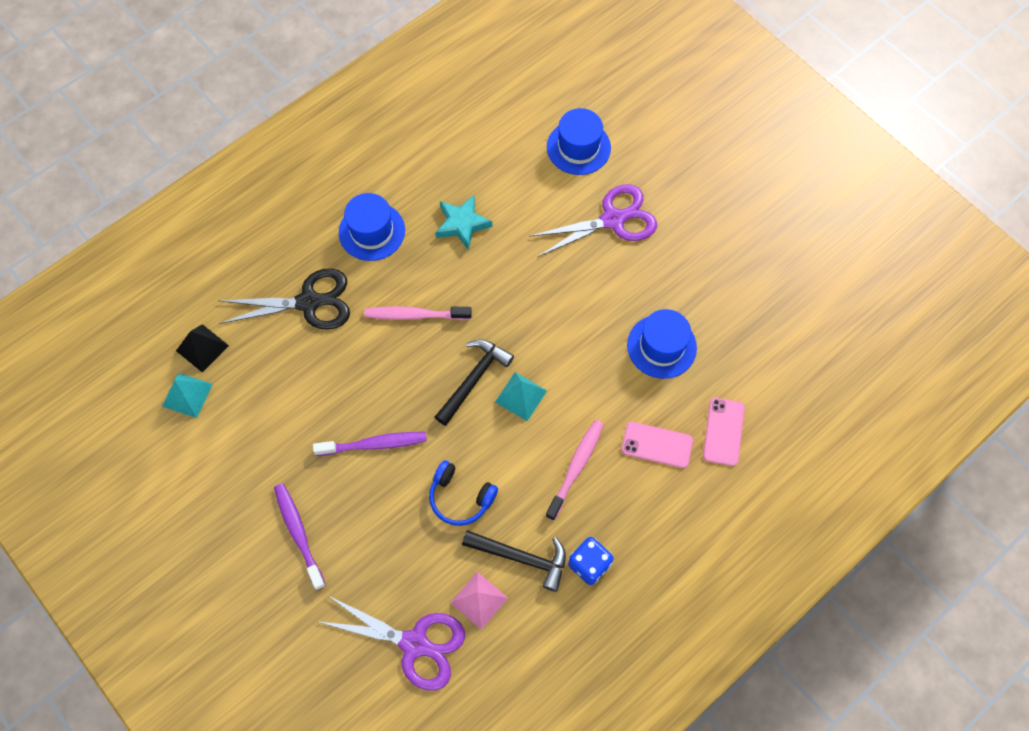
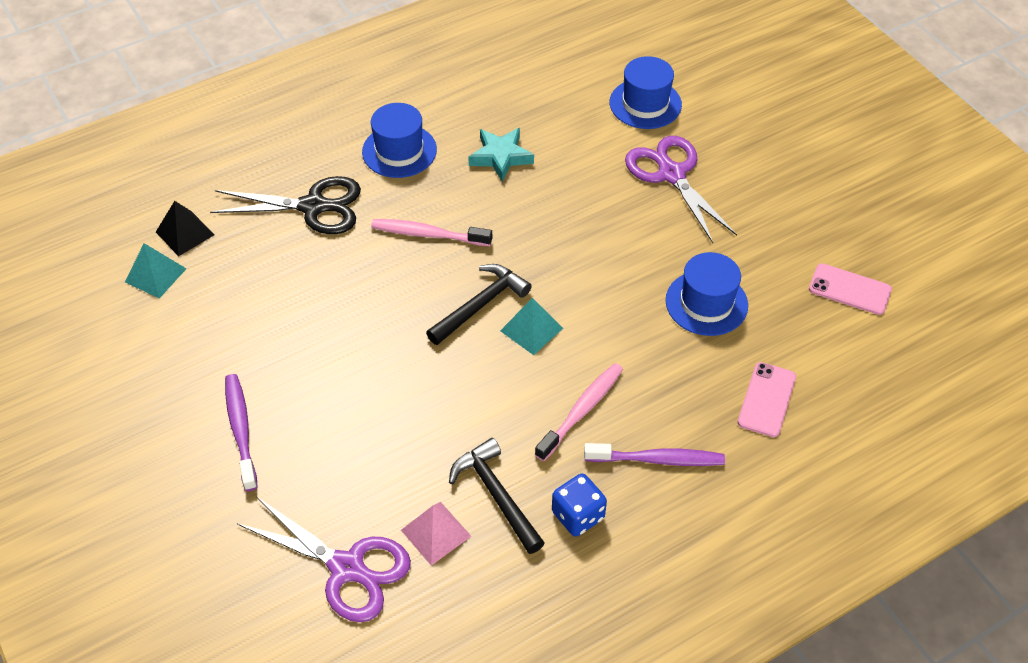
camera: 10 degrees right, 15 degrees down
purple toothbrush [313,432,427,456] -> purple toothbrush moved to [584,443,725,466]
blue headphones [429,460,498,526] -> none
black hammer [462,530,566,592] -> black hammer turned 150 degrees counterclockwise [449,438,545,554]
purple scissors [529,184,657,257] -> purple scissors turned 105 degrees counterclockwise [625,136,737,243]
pink phone [621,422,693,468] -> pink phone moved to [809,263,892,315]

